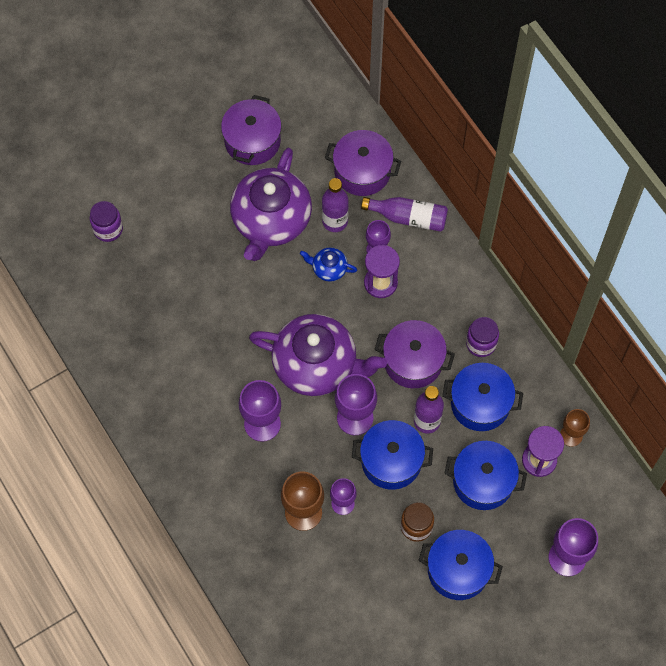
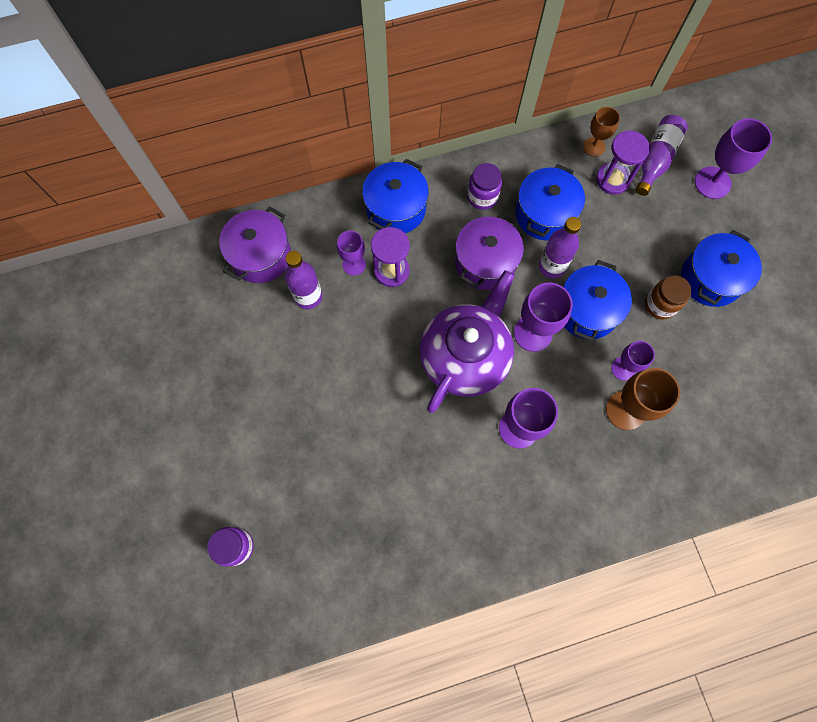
camera: 75 degrees left, 5 degrees up
purple pot [221,95,282,165] -> none
purple teapot [230,148,312,261] -> none
blue teapot [300,247,357,282] -> none
purple bottle [361,197,448,232] -> purple bottle moved to [636,115,688,196]
blue pot [444,441,527,510] -> blue pot moved to [362,159,429,233]

